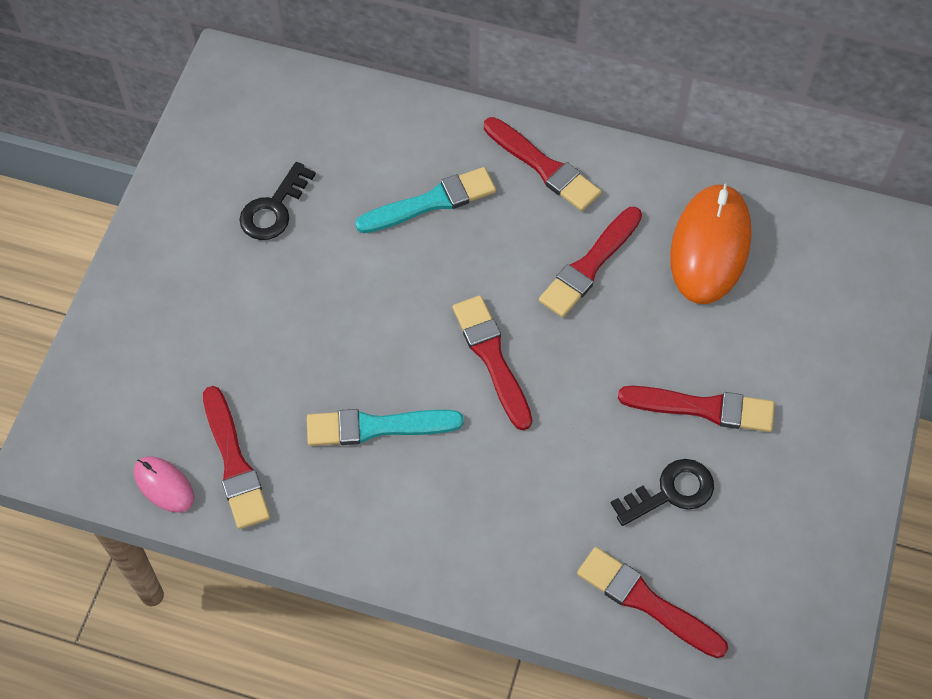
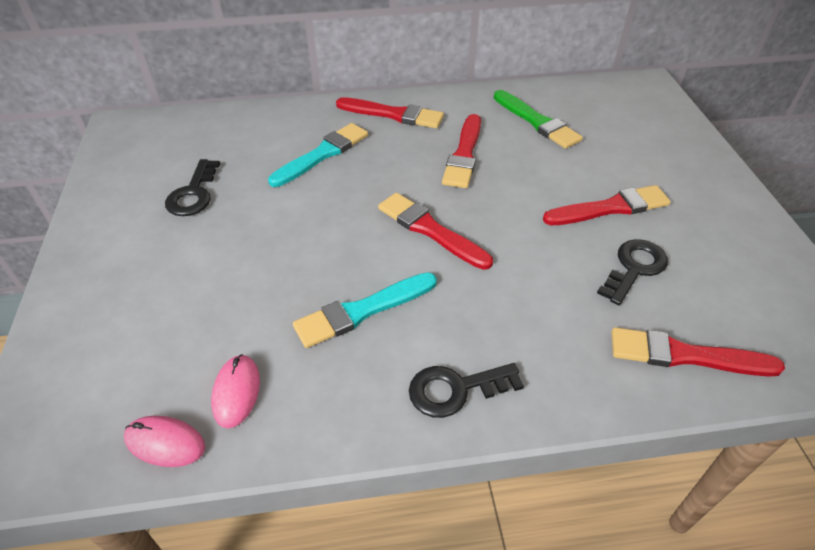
camera: 25 degrees left, 15 degrees down
red brush [203,386,270,529] -> pink mouse [211,354,260,428]
orange mouse [670,183,751,304] -> green brush [494,90,583,149]
none -> black key [409,363,524,418]

